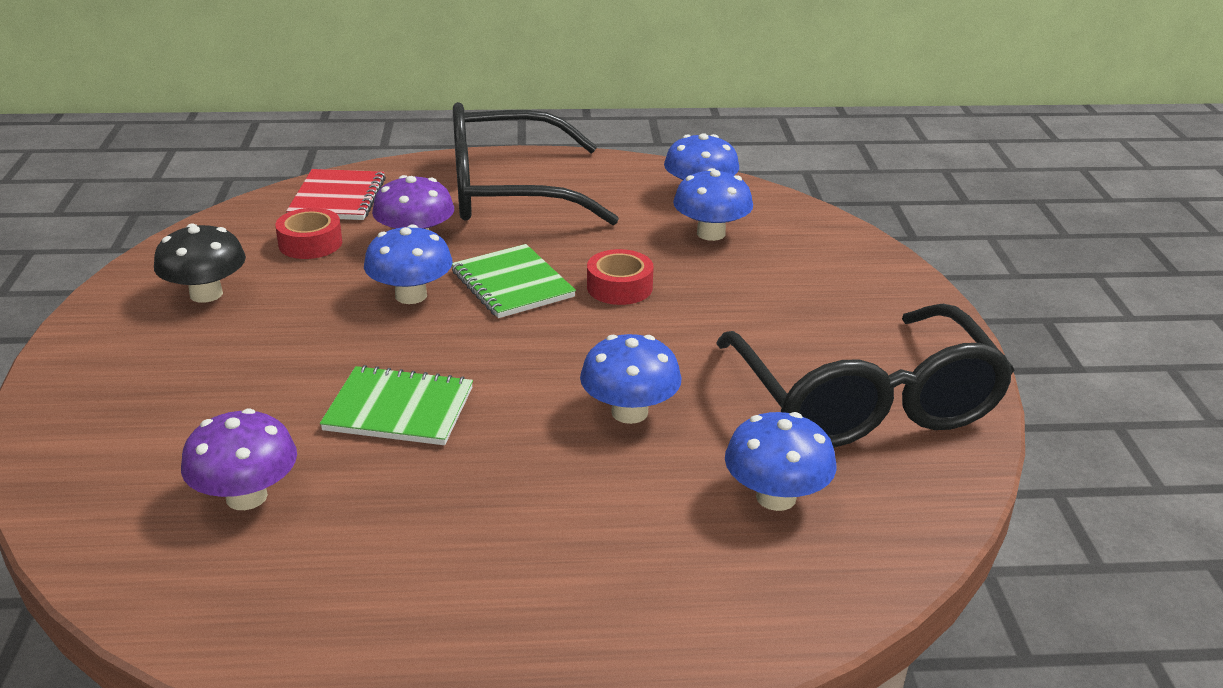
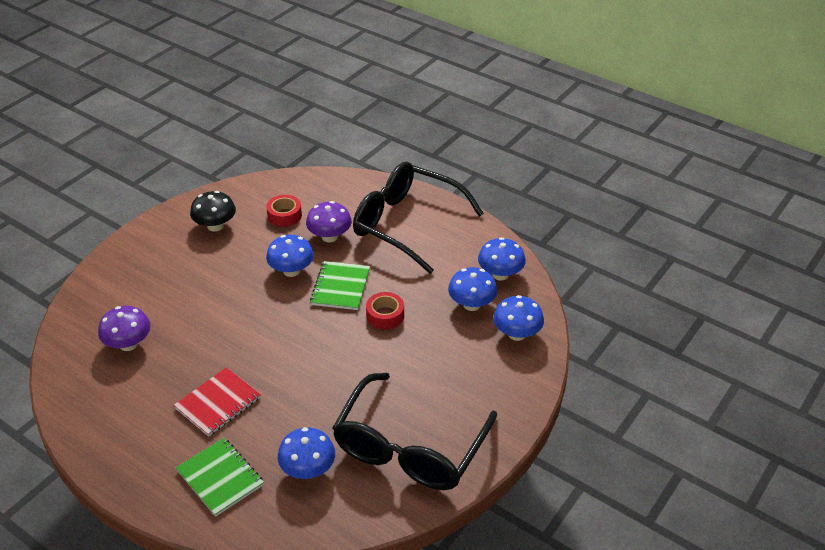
camera: 40 degrees right, 10 degrees up
red notebook [286,169,386,220] -> red notebook moved to [174,367,261,437]
green notebook [320,365,473,445] -> green notebook moved to [176,438,264,517]
blue mushroom [580,334,682,424] -> blue mushroom moved to [493,295,544,341]

